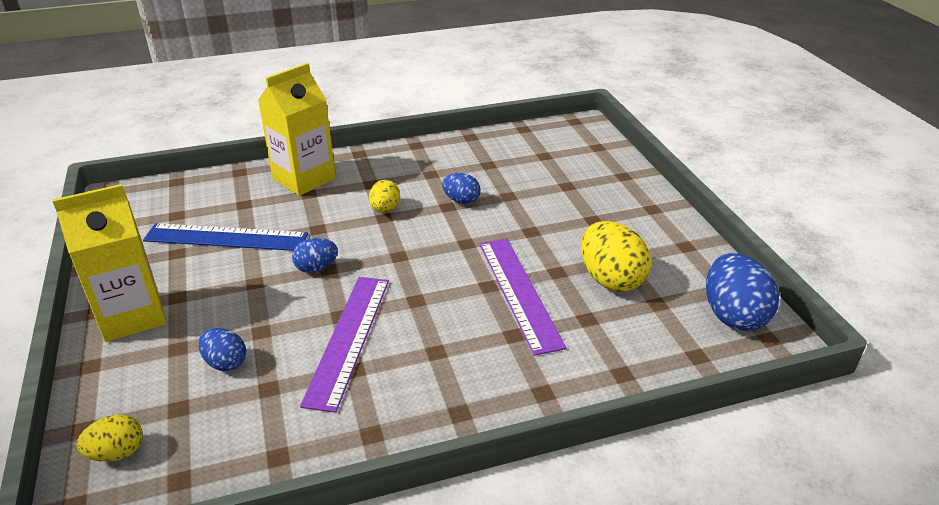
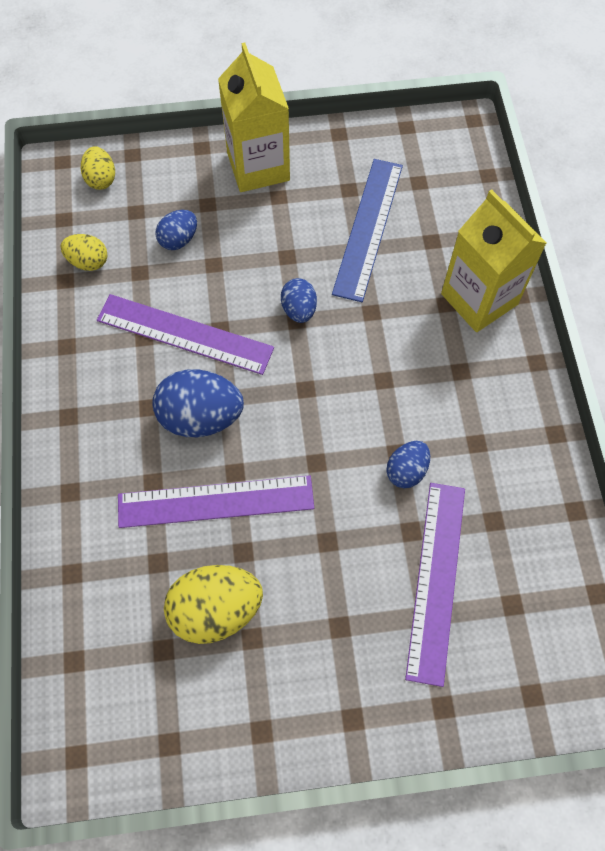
camera: 100 degrees right, 30 degrees up
yellow egg [369,180,400,213] -> yellow egg moved to [61,234,107,271]
blue egg [706,253,779,331] -> blue egg moved to [152,369,244,437]
none -> purple ruler [405,483,465,687]

